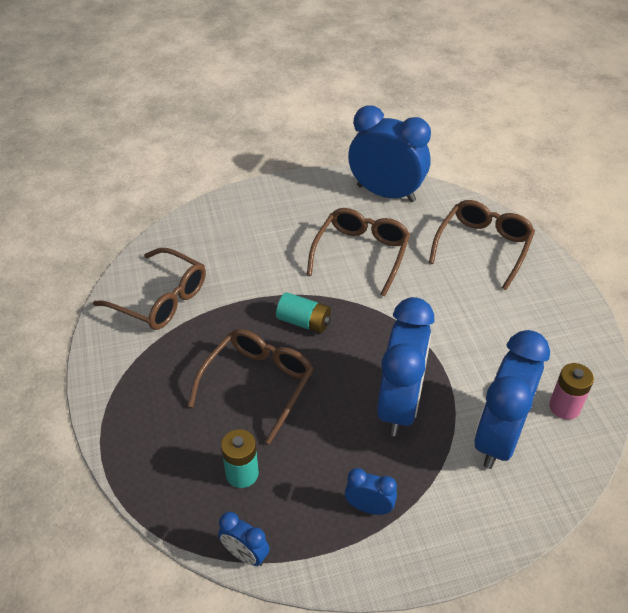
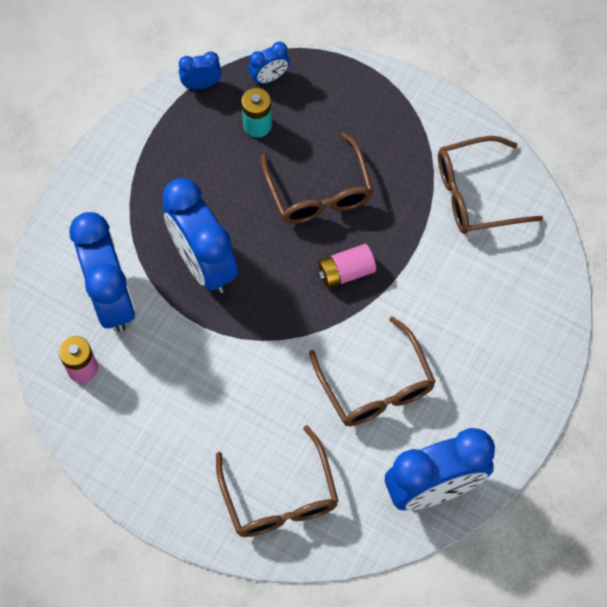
camera: 135 degrees right, 20 degrees up
turquoise battery [276,292,331,333] -> pink battery [318,244,376,289]
blue clock [345,468,397,515] -> blue clock moved to [248,41,290,85]

